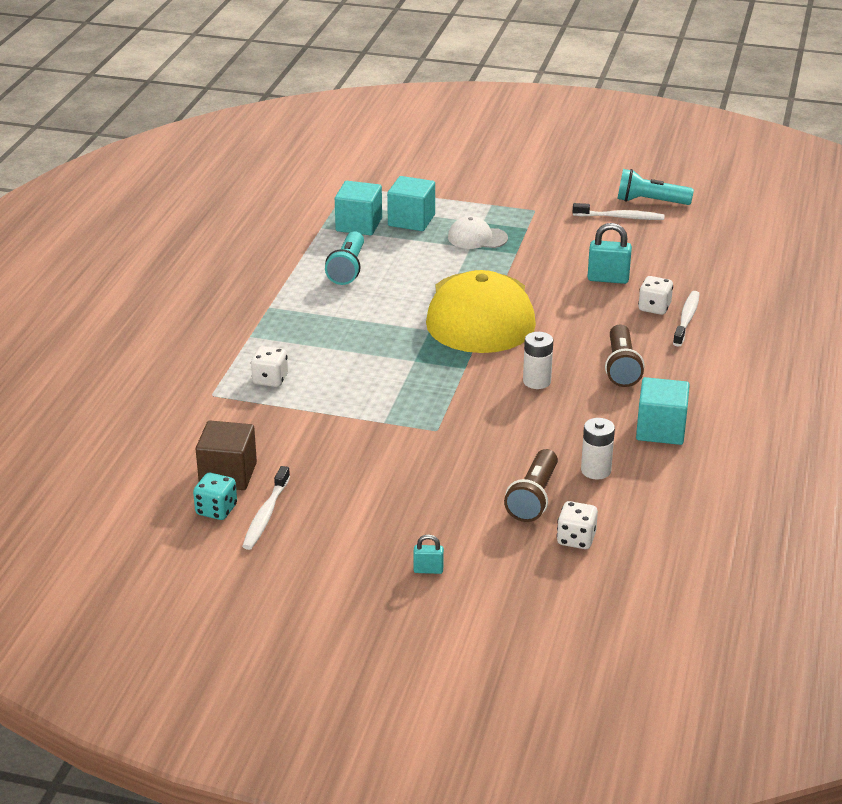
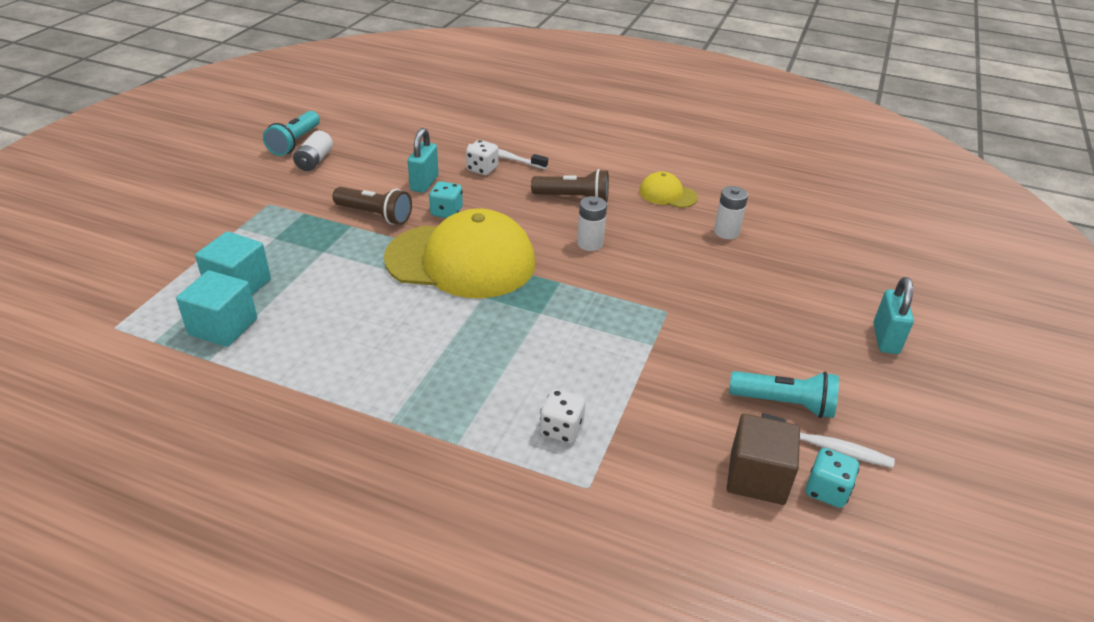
camera: 85 degrees left, 5 degrees up
turquoise flashlight [325,231,364,285] -> turquoise flashlight moved to [729,371,839,418]
turquoise padlock [413,534,444,574] -> turquoise padlock [873,277,914,354], size x1.78
white cap [448,216,508,249] -> none
brown flashlight [504,449,558,522] -> brown flashlight moved to [332,187,412,225]
white dice [557,501,598,549] -> none
white toothbrush [572,203,665,220] -> white battery [293,131,333,171]
turquoise cube [636,377,690,445] -> yellow cap [639,171,698,208]
none -> turquoise dice [429,181,463,218]

